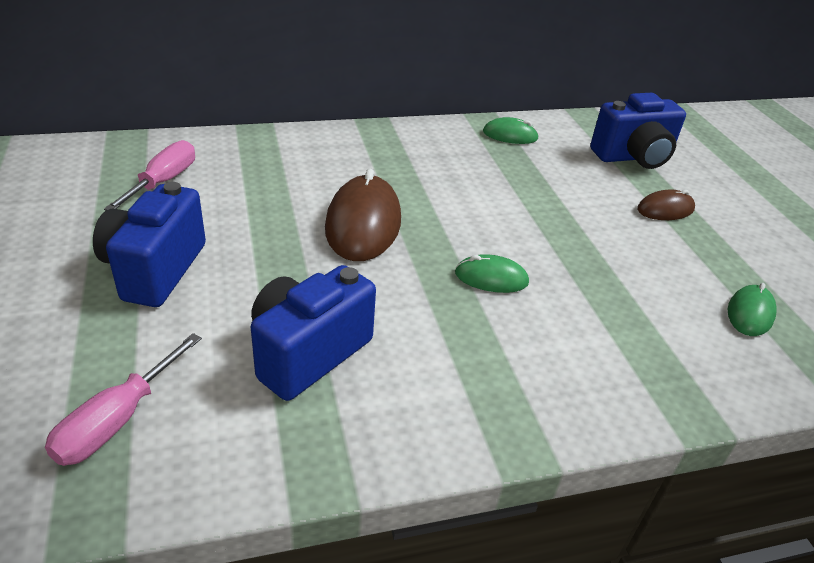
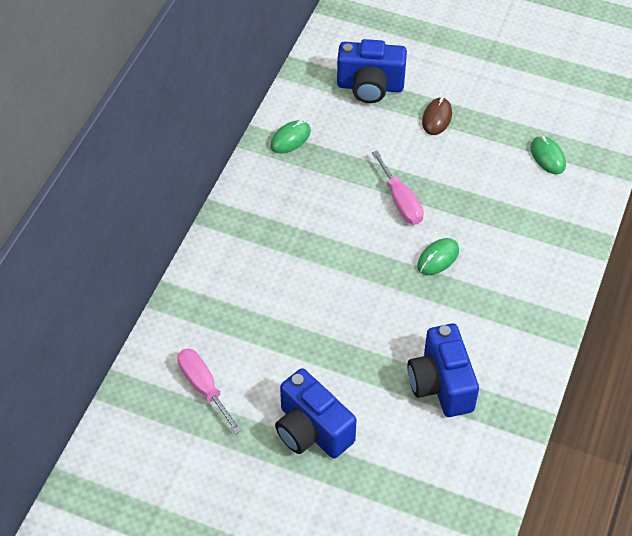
camera: 50 degrees left, 15 degrees up
pink screwdriver [45,333,202,466] -> pink screwdriver moved to [372,151,424,225]
brown mouse [325,169,401,261] -> none
blue camera [590,93,686,169] -> blue camera turned 75 degrees clockwise [337,39,407,103]

